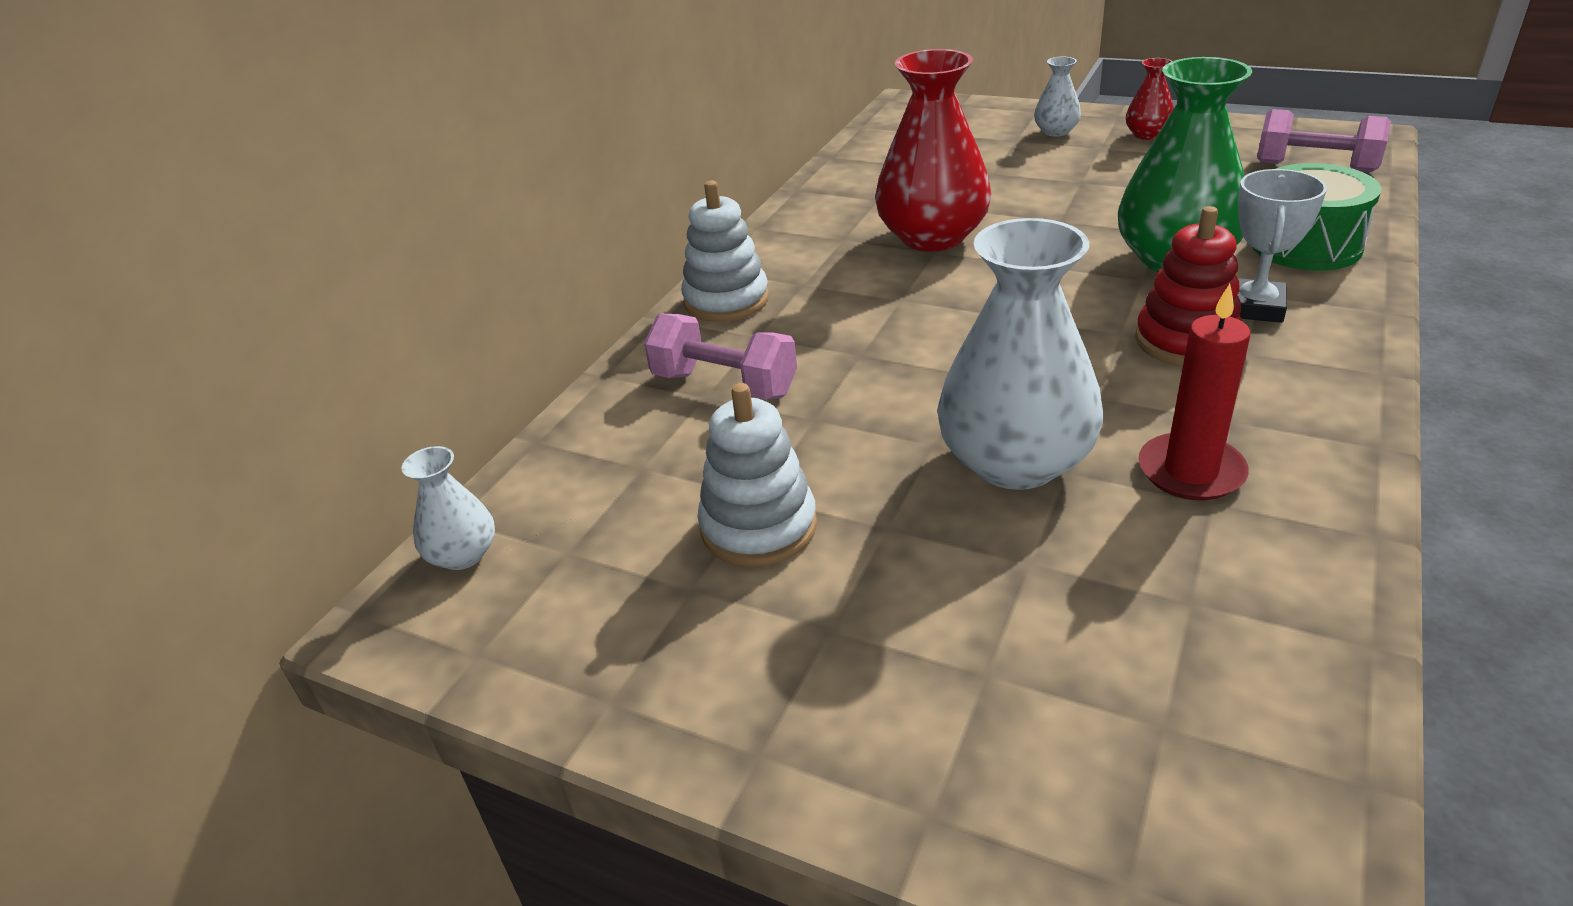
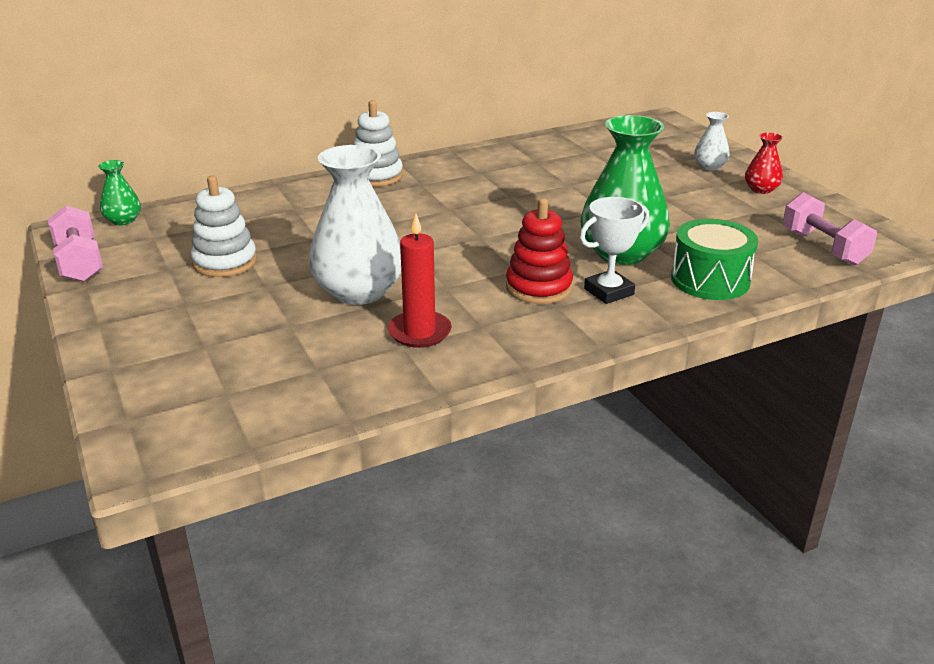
camera: 35 degrees right, 5 degrees down
white vase [401,446,495,570] -> green vase [98,160,141,225]
pink dumbbell [644,314,797,400] -> pink dumbbell moved to [48,206,103,282]
red vase [875,49,991,252] -> none

